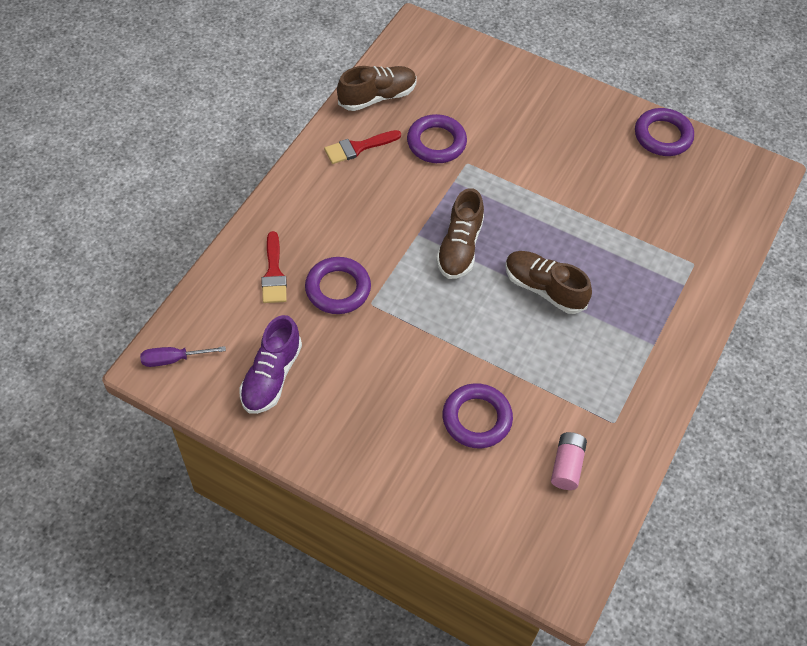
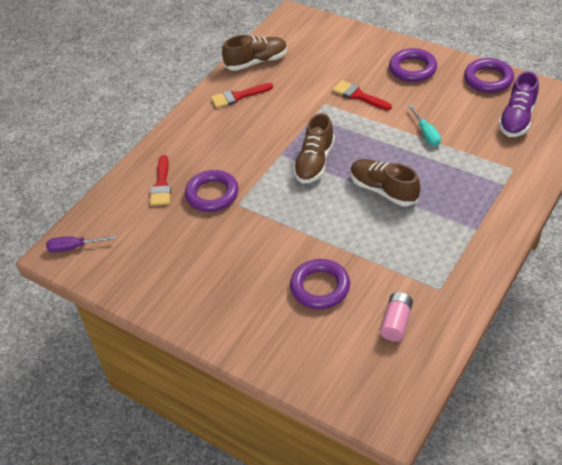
camera: 10 degrees right, 10 degrees down
purple shoe [239,315,302,414] -> purple shoe moved to [499,71,539,137]
purple ring [407,114,467,163] -> purple ring moved to [389,48,437,82]
none -> red brush [332,80,392,110]
none -> turquoise screwdriver [408,104,441,146]

